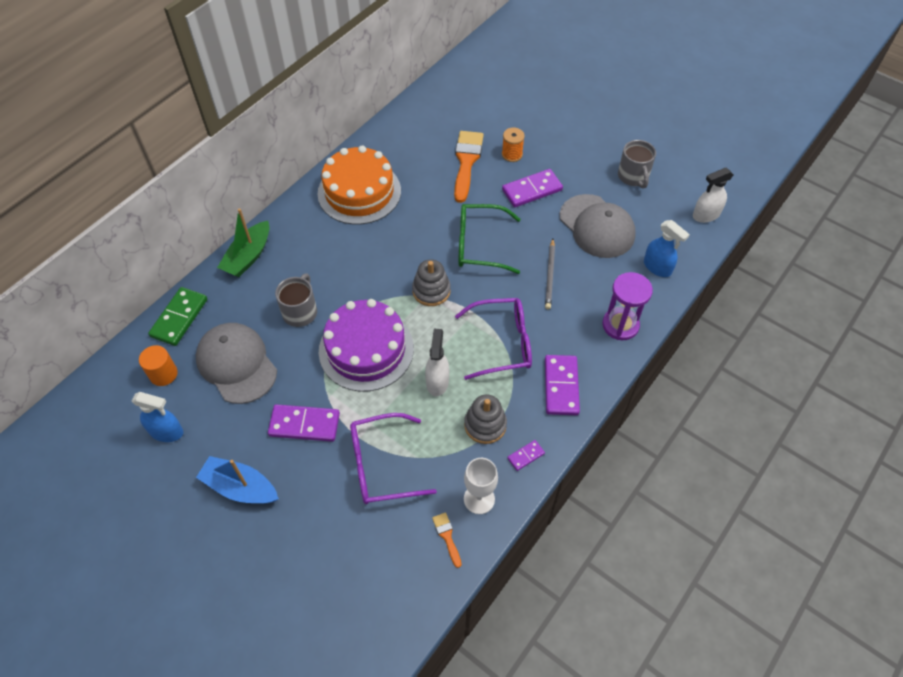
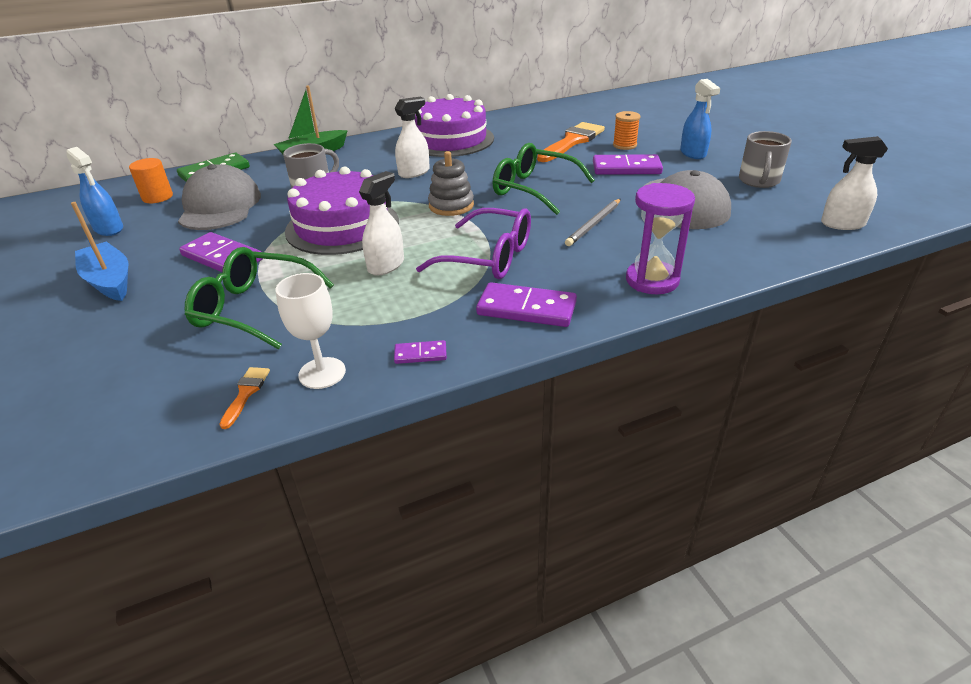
camera: 30 degrees right, 20 degrees down
orange cake [317,145,401,225] -> purple cake [415,94,494,157]
purple glasses [350,413,437,504] -> green glasses [185,247,334,349]
grey stacking toy [464,394,507,444] -> none
purple domino [545,355,580,415] -> purple domino turned 75 degrees clockwise [476,282,577,327]
blue spray bottle [644,220,690,277] -> blue spray bottle moved to [680,79,720,159]
none -> white spray bottle [395,97,430,178]

